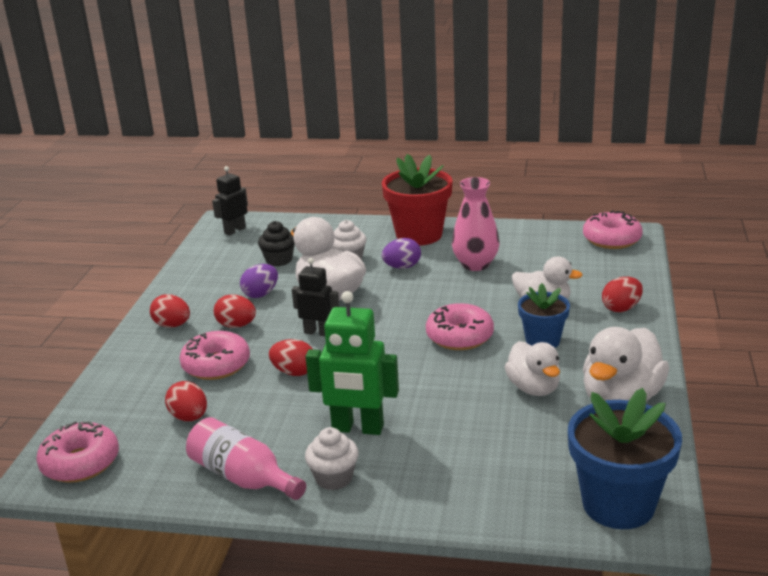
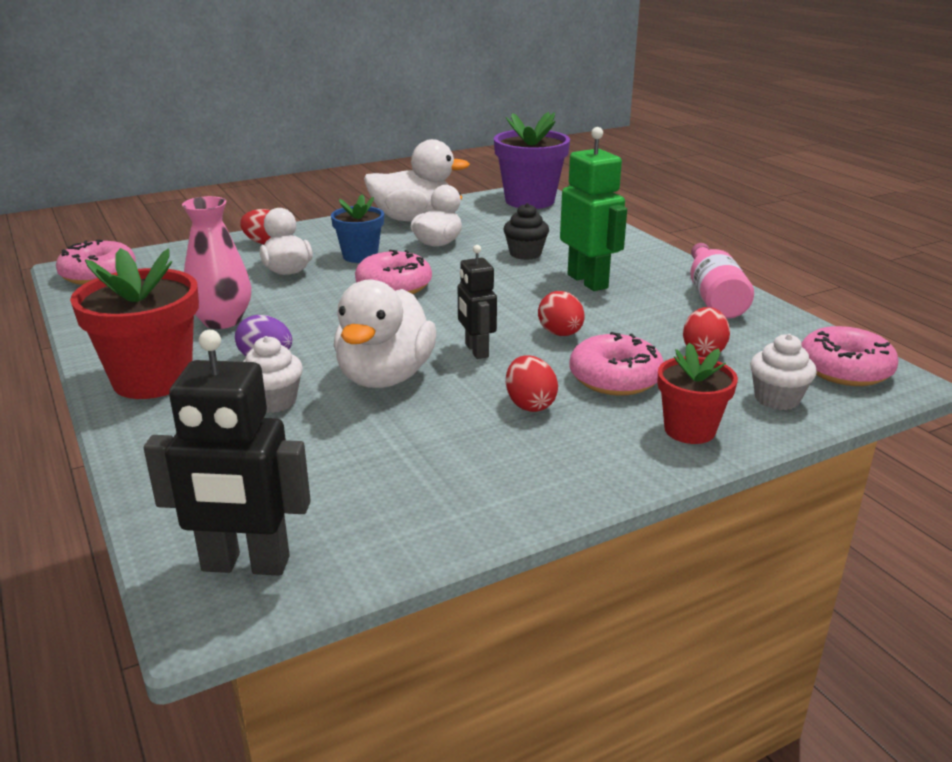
camera: 130 degrees left, 0 degrees up
red egg [150,294,190,328] -> none
black robot [212,166,248,235] -> black robot [144,330,311,576], size x1.60
purple egg [240,264,278,298] -> none
black cupcake [258,221,295,266] -> black cupcake moved to [504,203,549,260]
white cupcake [305,427,359,490] -> white cupcake moved to [750,334,817,410]
blue flower pot [568,388,682,529] -> purple flower pot [494,112,570,209]
none -> red flower pot [658,343,738,444]

